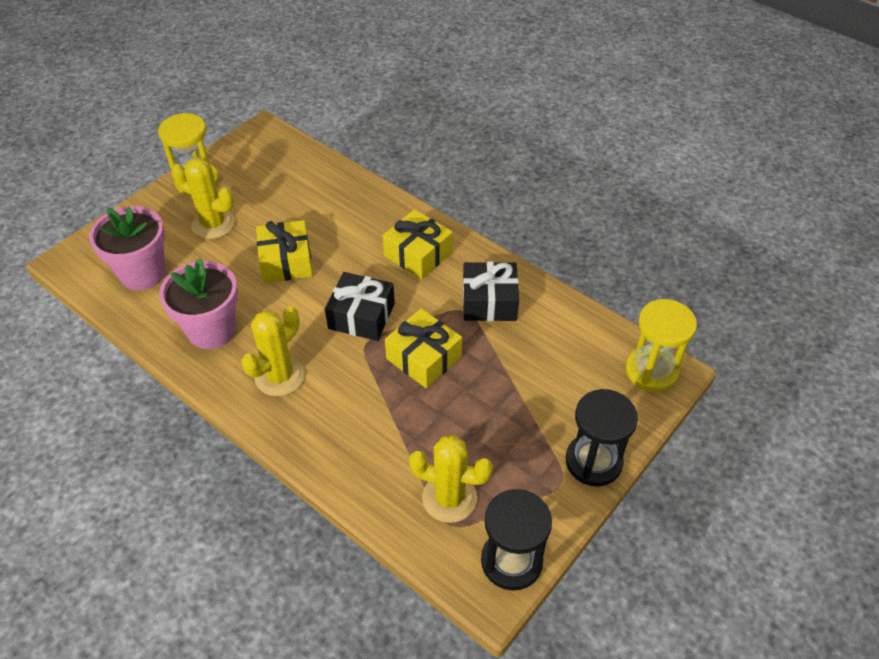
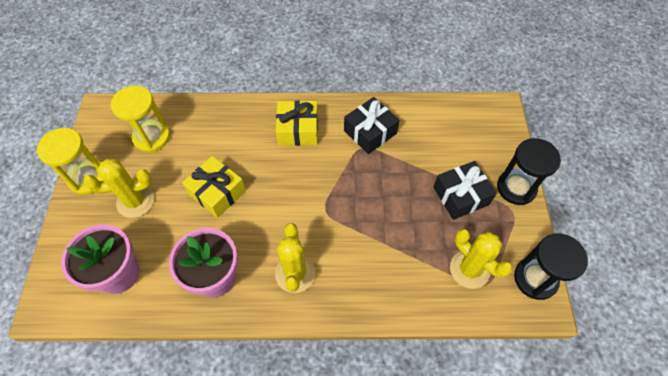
camera: 40 degrees left, 10 degrees up
black gift [325,272,395,341] -> black gift moved to [433,161,497,220]
yellow gift [385,309,462,389] -> none
yellow cactus [409,435,493,523] -> yellow cactus turned 75 degrees clockwise [450,229,513,289]
yellow hourglass [626,299,697,392] -> yellow hourglass moved to [111,86,170,152]

